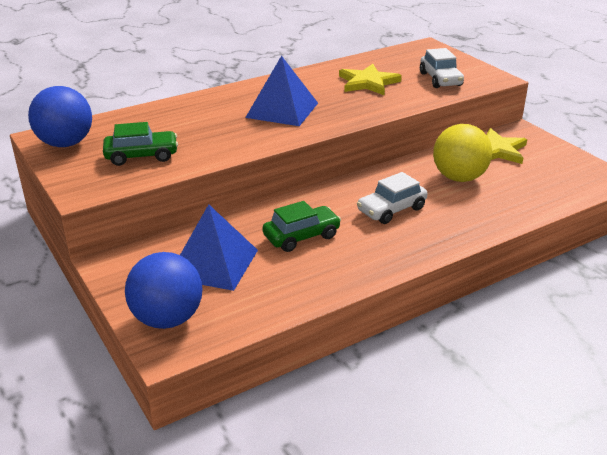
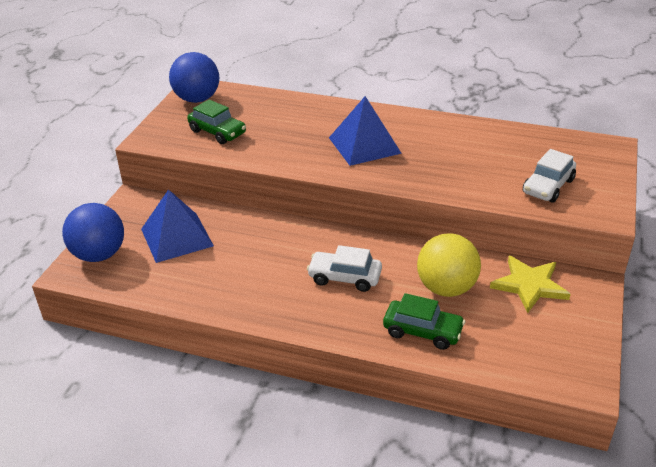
camera: 50 degrees right, 5 degrees up
green car [263,201,341,252] -> green car moved to [383,293,465,350]
yellow star [339,64,402,95] -> none

